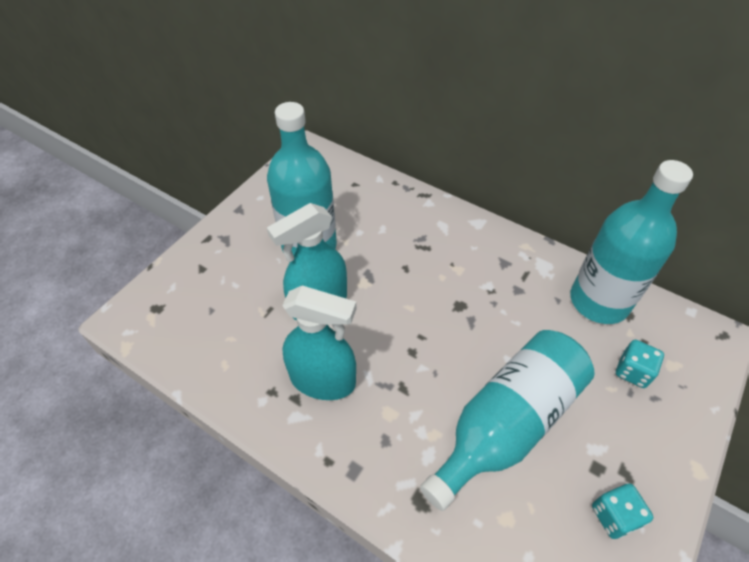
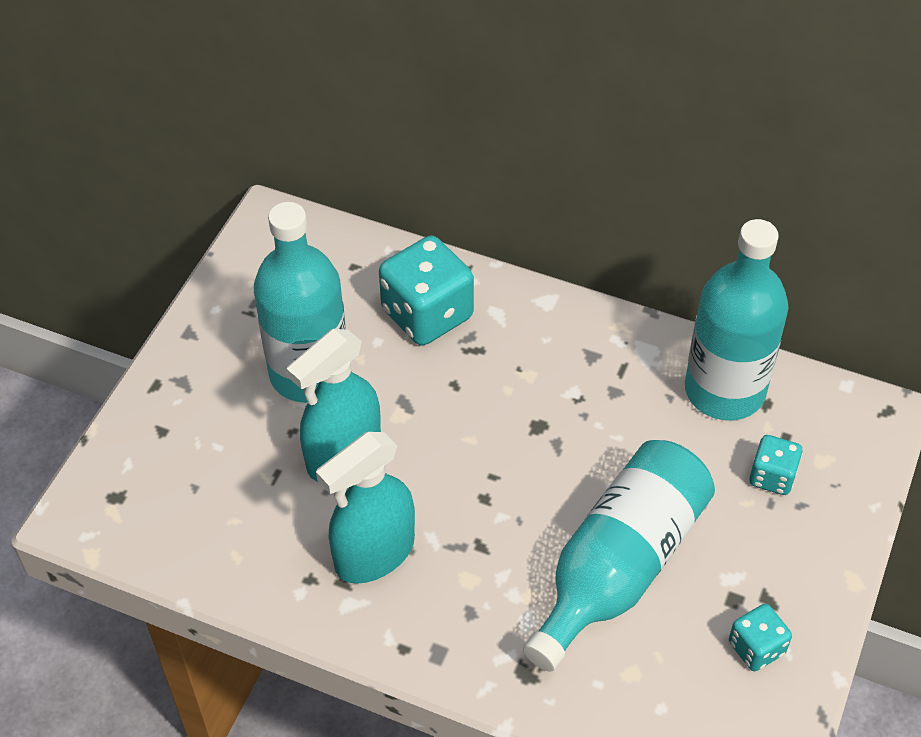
camera: 10 degrees left, 0 degrees up
turquoise spray bottle [282,285,357,400] -> turquoise spray bottle turned 135 degrees clockwise [316,432,415,584]
none -> turquoise dice [379,236,474,346]

